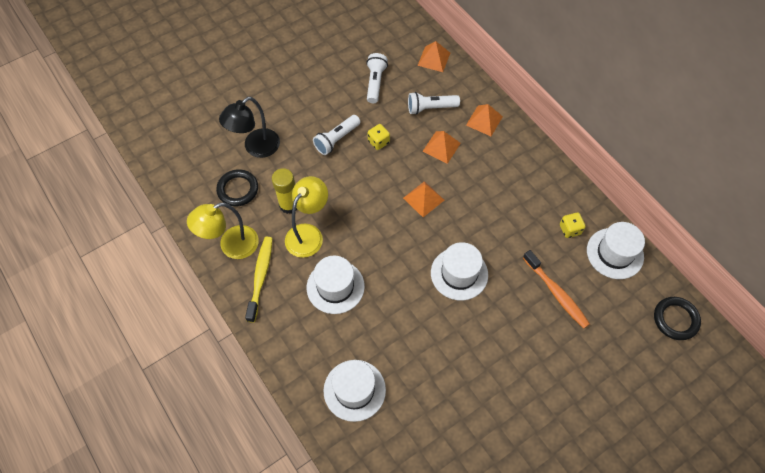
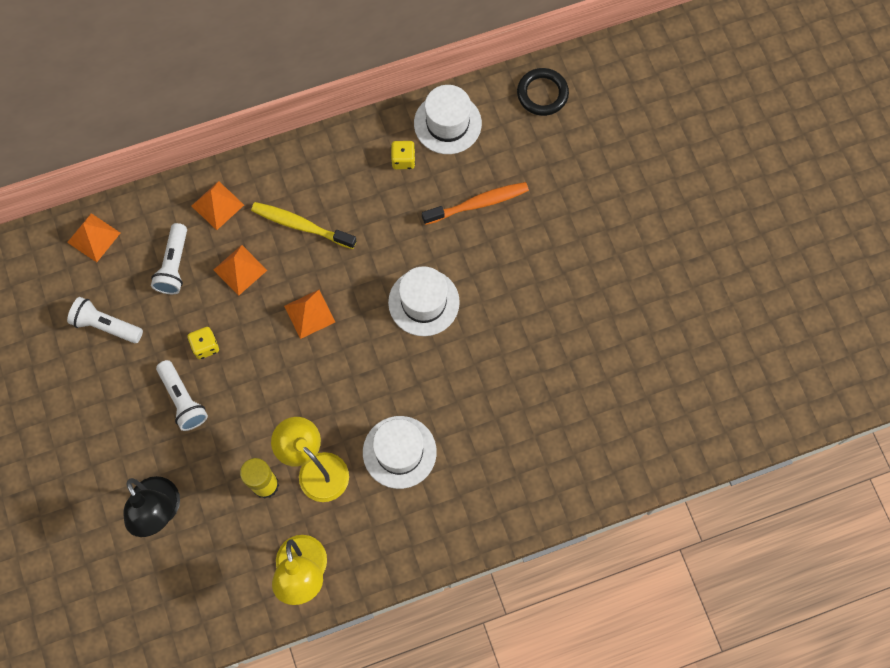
camera: 75 degrees left, 10 degrees up
black ring [216,169,258,206] -> none
yellow toothbrush [245,237,273,323] -> yellow toothbrush moved to [251,202,357,249]
white hat [323,360,386,422] -> none

